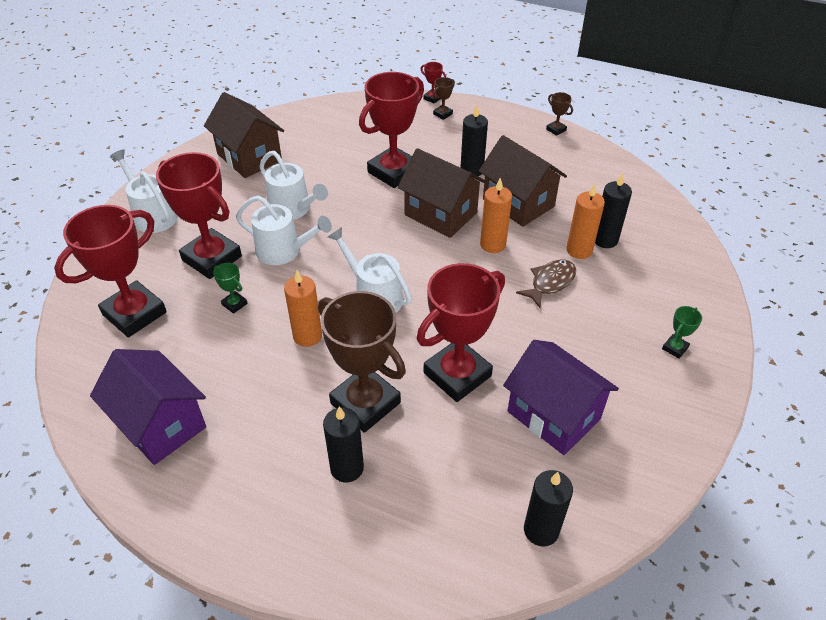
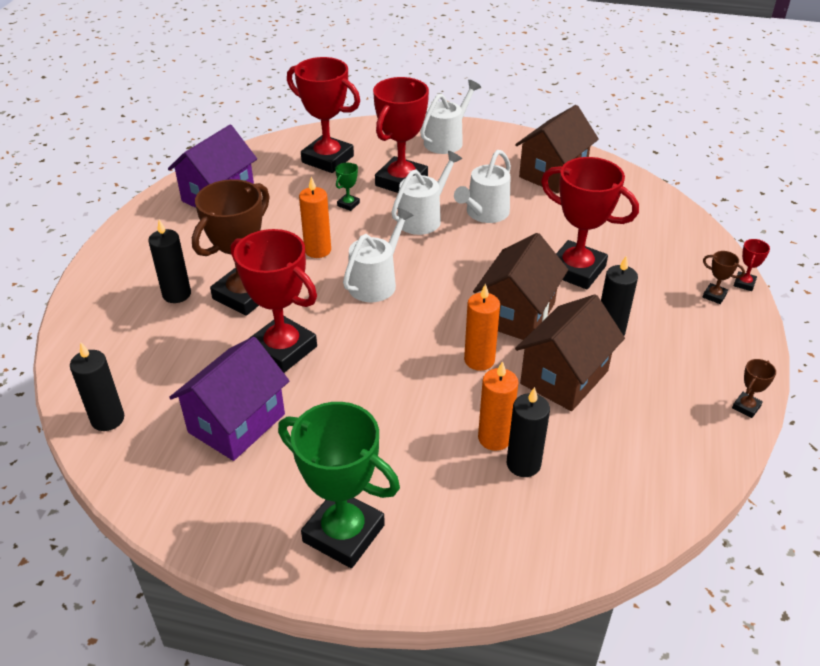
camera: 80 degrees right, 5 degrees down
white watering can [236,195,332,265] -> white watering can turned 150 degrees counterclockwise [391,151,462,235]
brown fish [516,259,576,308] -> none
green trophy [662,306,702,359] -> green trophy [278,402,400,568], size x2.46

